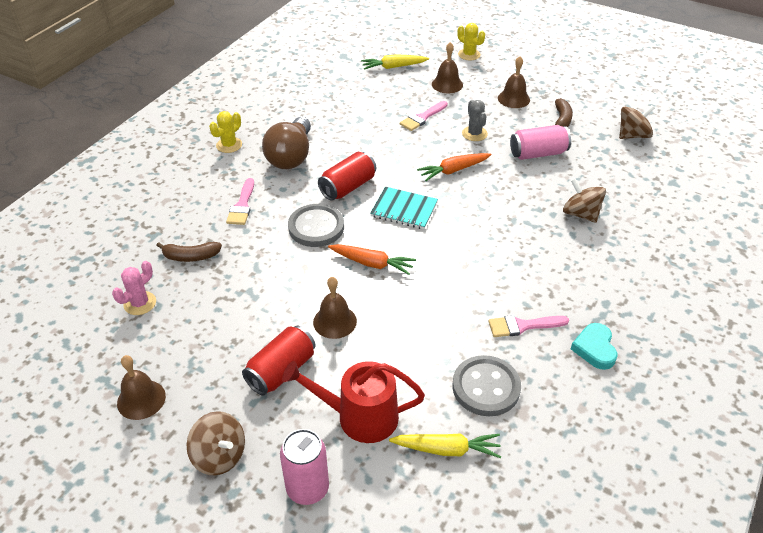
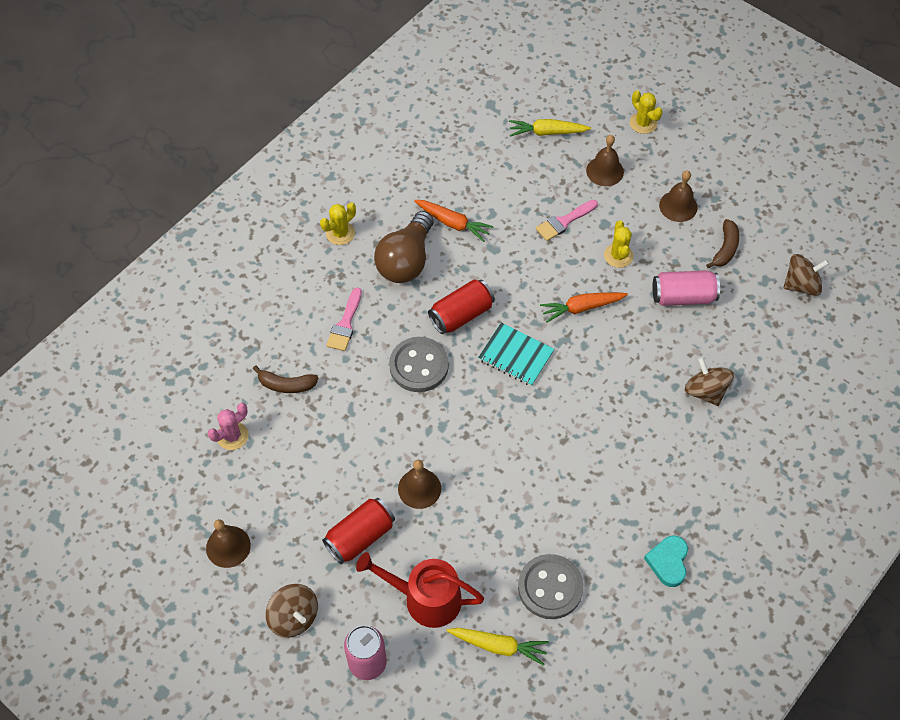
camera: 10 degrees right, 15 degrees up
orange carrot [328,244,416,275] -> orange carrot moved to [414,200,494,242]
grey cactus [462,100,488,141] -> yellow cactus [604,220,633,268]
pink brush [488,315,569,337] -> none

